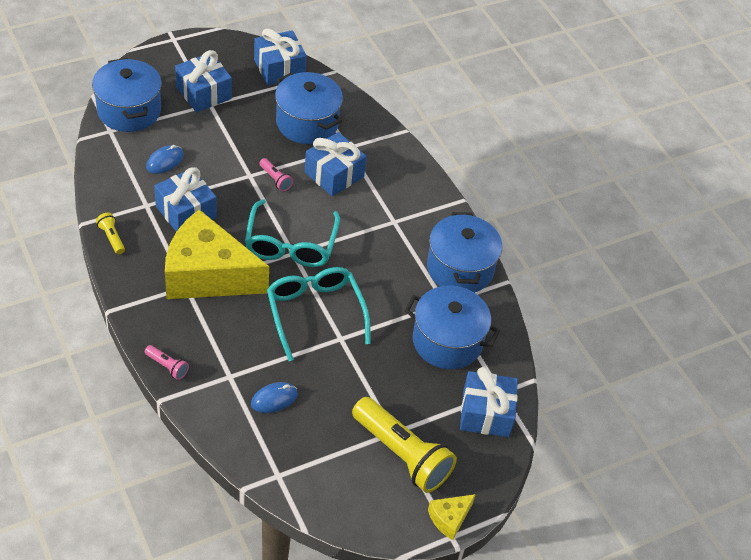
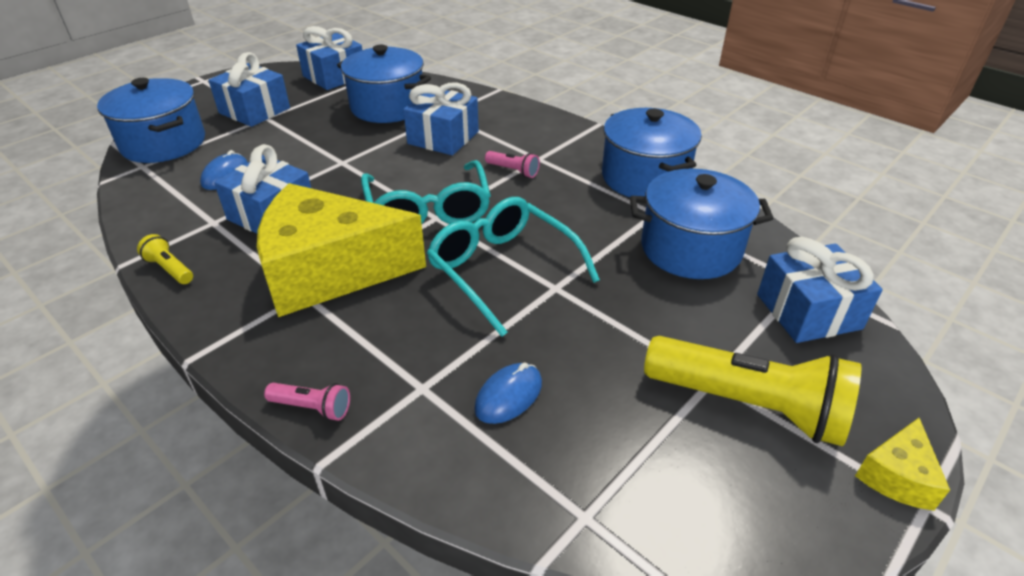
camera: 15 degrees left, 10 degrees down
pink flashlight [259,158,293,191] -> pink flashlight moved to [485,151,540,178]

